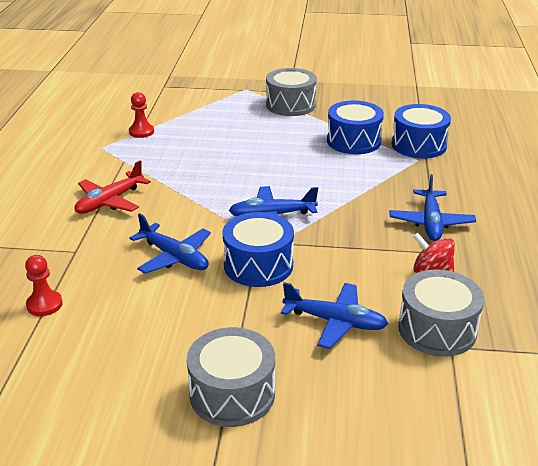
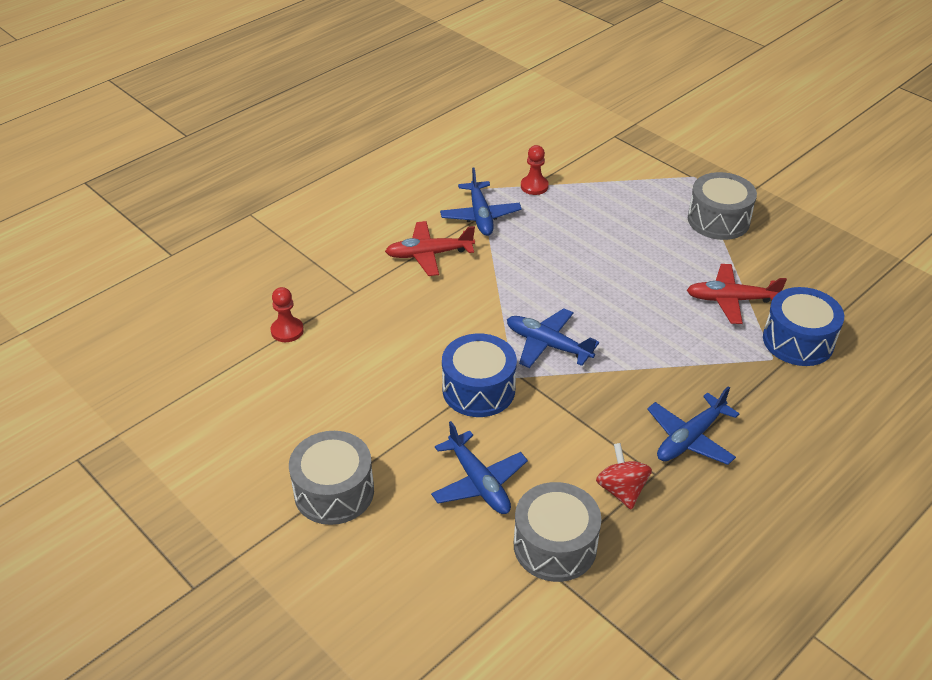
camera: 40 degrees right, 10 degrees up
blue plane [129,213,211,274] -> blue plane moved to [440,167,522,236]
blue drum [327,100,384,154] -> red plane [687,264,787,324]

